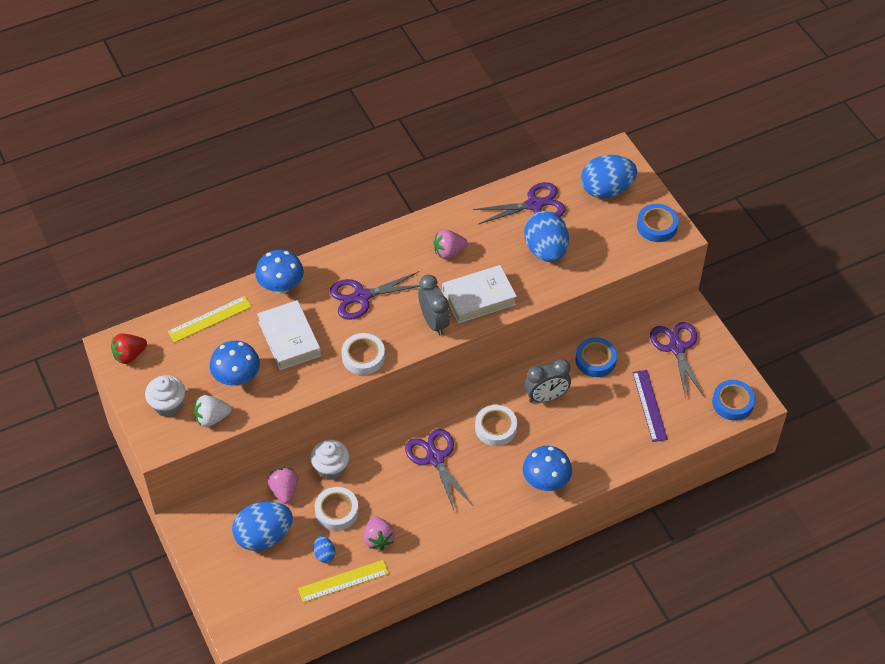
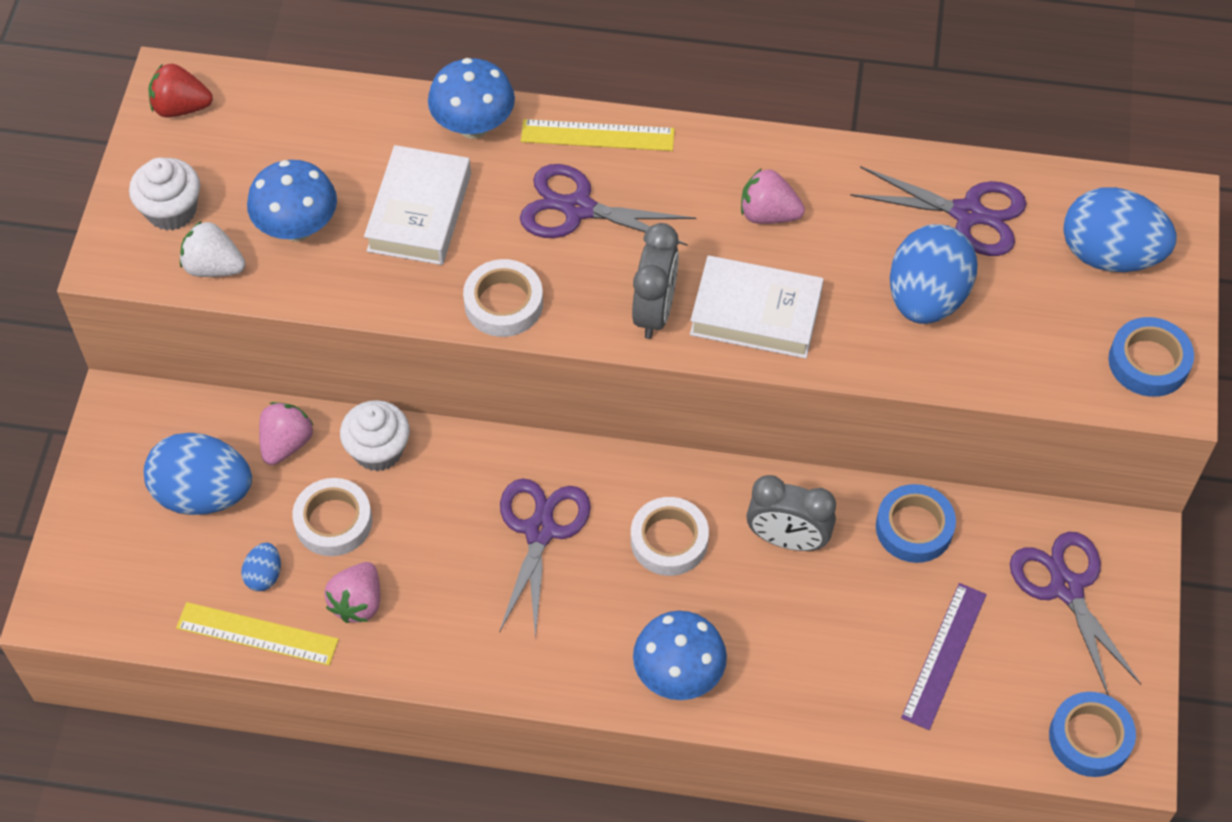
camera: 35 degrees right, 5 degrees up
yellow ruler [168,296,252,343] -> yellow ruler moved to [521,119,675,151]
purple scissors [650,322,704,399] -> purple scissors turned 45 degrees counterclockwise [1010,532,1141,696]

